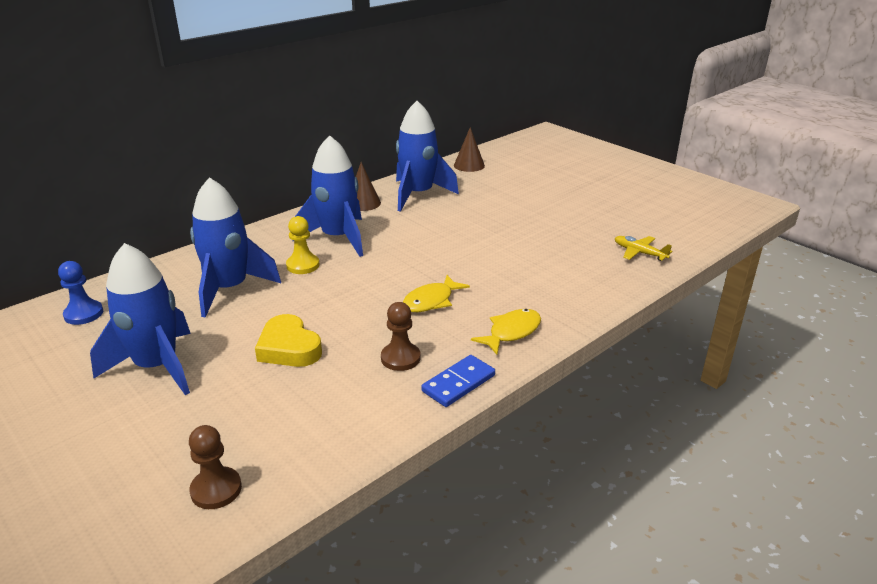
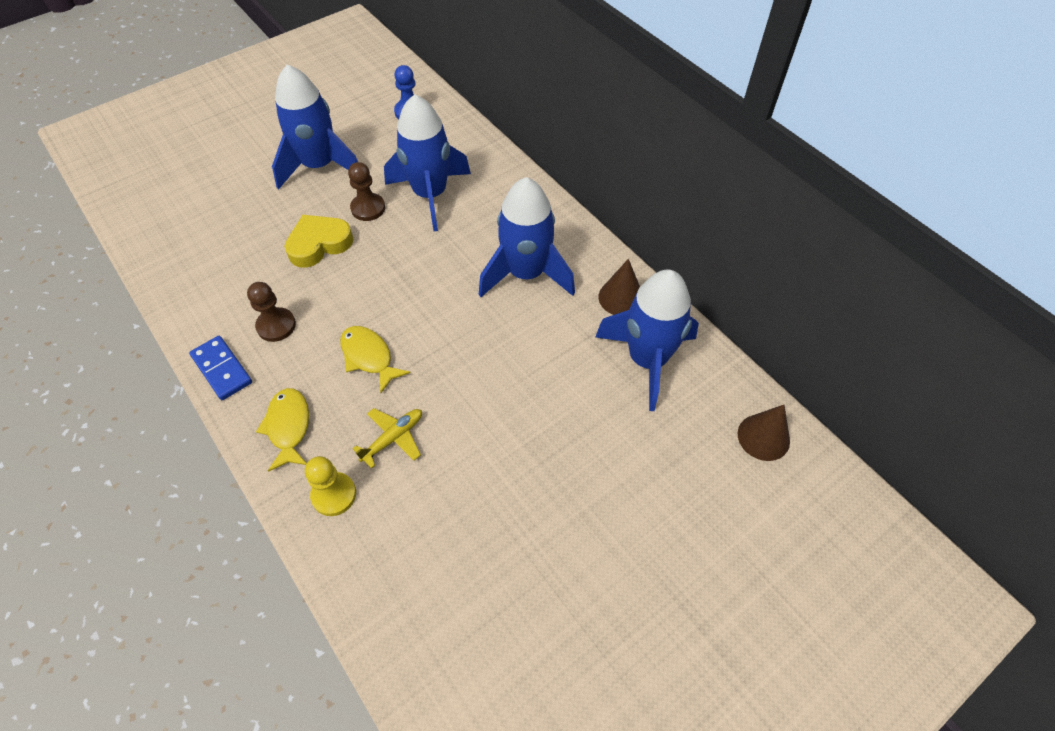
camera: 95 degrees right, 25 degrees up
brown pawn [189,425,242,509] -> brown pawn moved to [348,162,385,221]
yellow pawn [286,216,320,274] -> yellow pawn moved to [305,456,356,516]
yellow fish [471,309,541,355] -> yellow fish turned 150 degrees counterclockwise [256,388,309,472]
yellow plane [615,236,672,261] -> yellow plane moved to [352,408,422,469]

